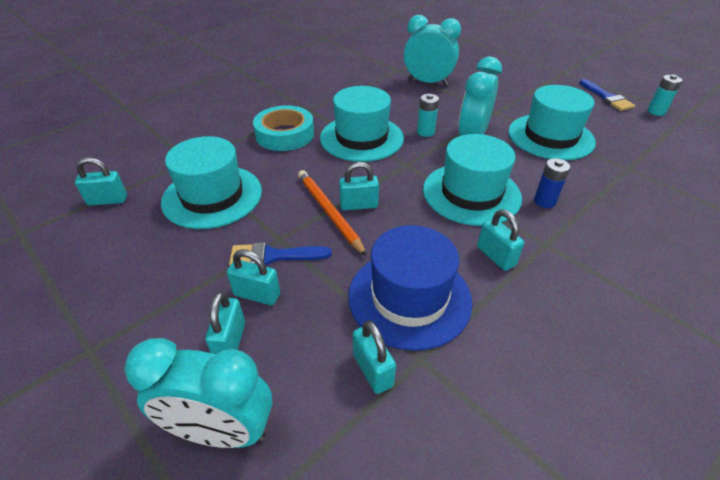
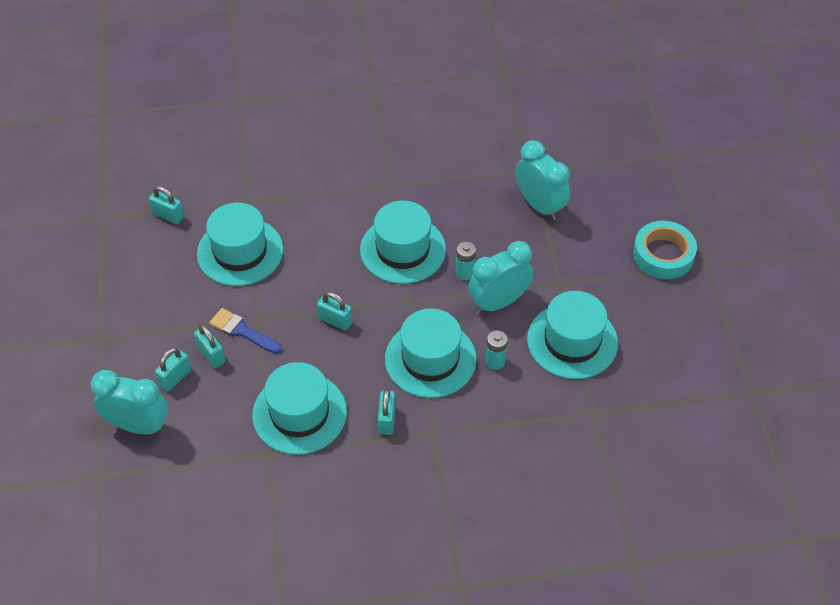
camera: 35 degrees right, 10 degrees up
turquoise clock [124,338,273,448] -> turquoise clock turned 150 degrees clockwise [91,370,168,434]
turquoise tape [253,105,314,151] -> turquoise tape moved to [633,221,697,279]
orange pencil [298,170,367,256] -> none
blue hat [348,225,472,351] -> turquoise hat [252,362,347,455]
turquoise padlock [353,320,396,394] -> none
blue battery [534,158,570,208] -> none
blue brush [579,79,635,111] -> none
turquoise battery [647,75,683,116] -> turquoise battery moved to [485,330,508,370]

